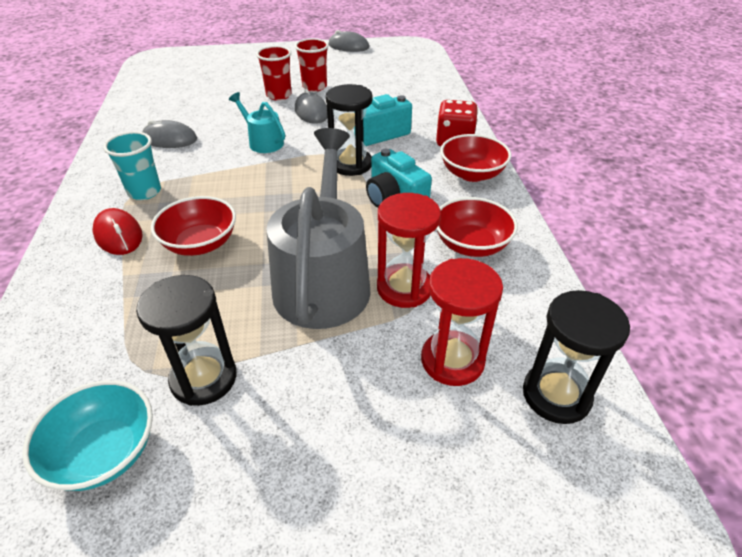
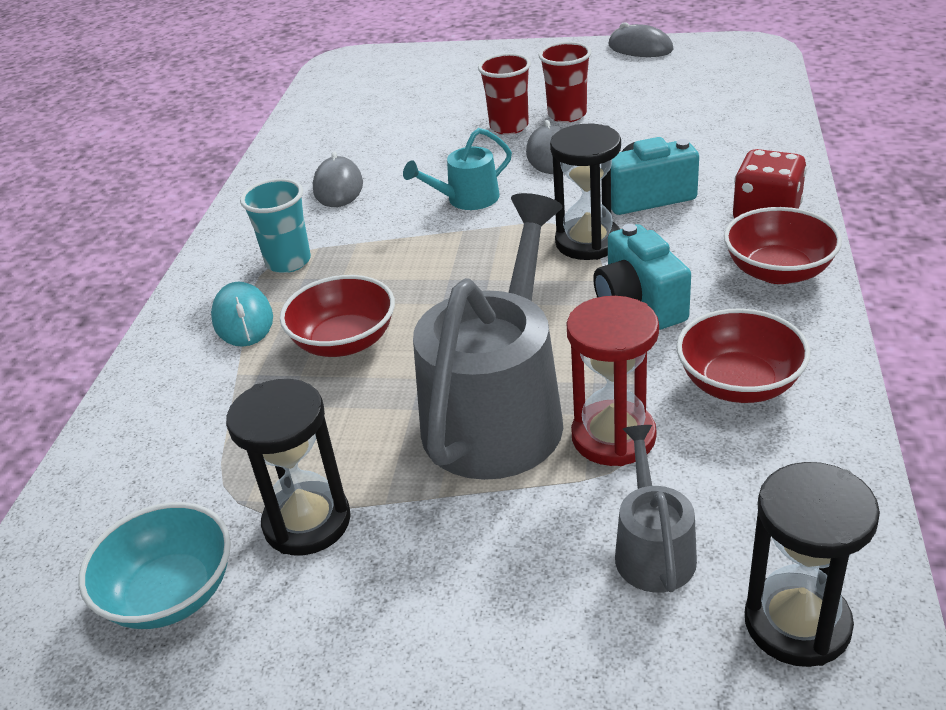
camera: 20 degrees right, 5 degrees down
red mouse [93,208,143,255] -> turquoise mouse [211,282,273,347]
grey mouse [142,120,197,148] -> grey mouse turned 60 degrees clockwise [313,152,363,207]
turquoise watering can [229,92,285,153] -> turquoise watering can turned 90 degrees counterclockwise [403,128,512,210]
red hourglass [421,258,503,386] -> grey watering can [615,425,697,593]

